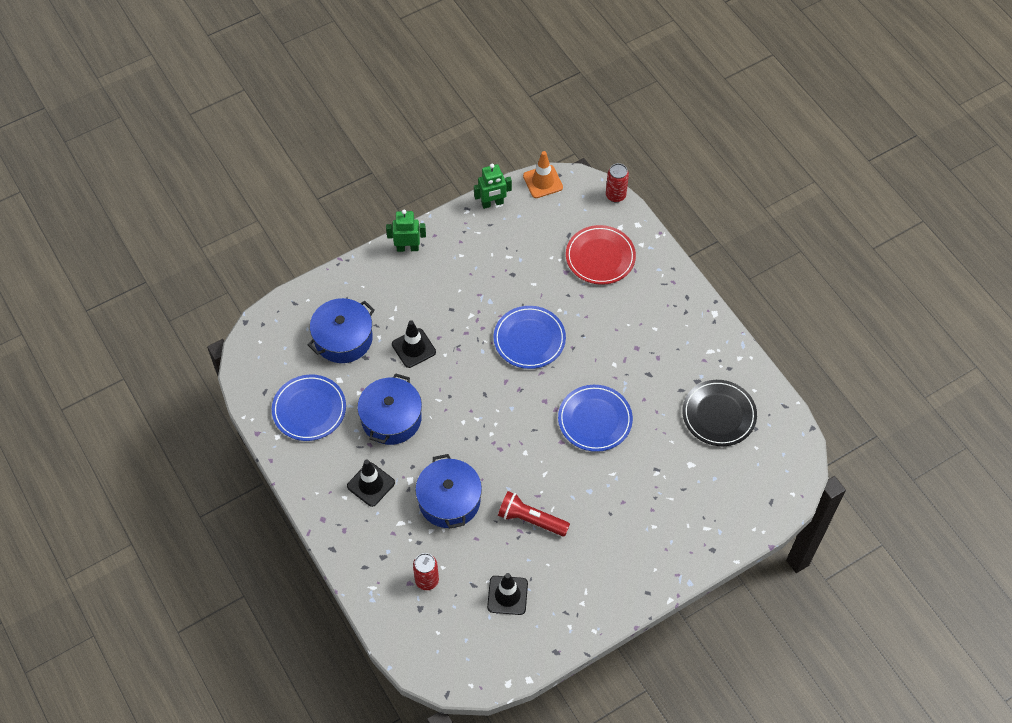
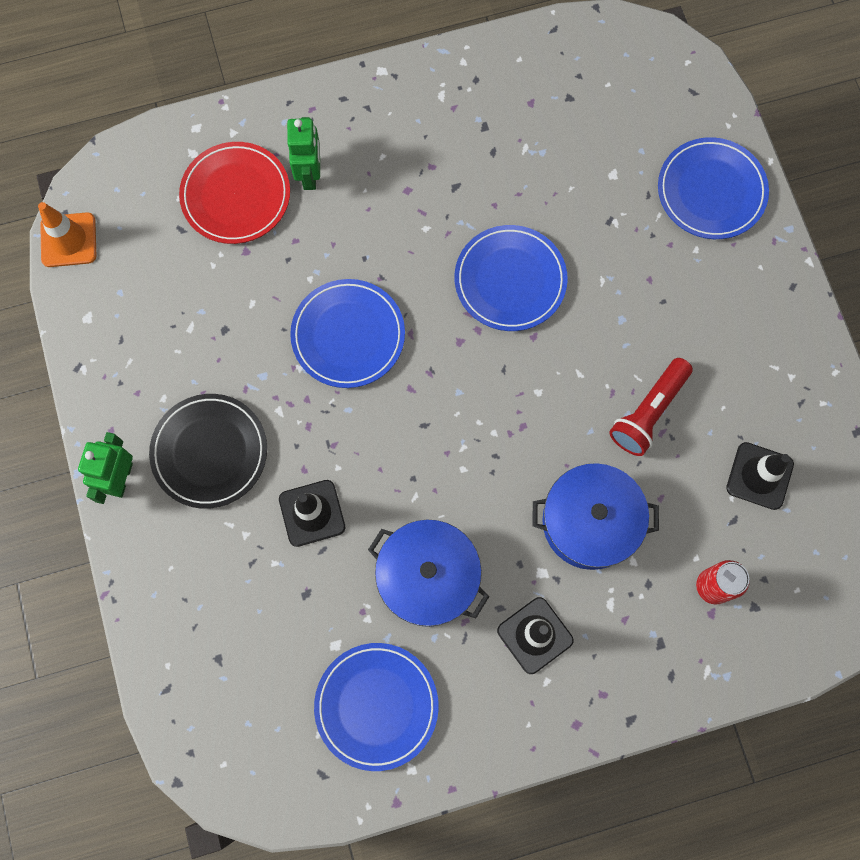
camera: 75 degrees left, 15 degrees up
blue pot [308,298,375,363] -> none
green robot [474,164,512,209] -> green robot moved to [287,117,320,190]
red can [606,163,629,202] -> none
black plate [682,380,757,446] -> black plate moved to [149,394,267,509]
none -> blue plate [658,137,769,239]

